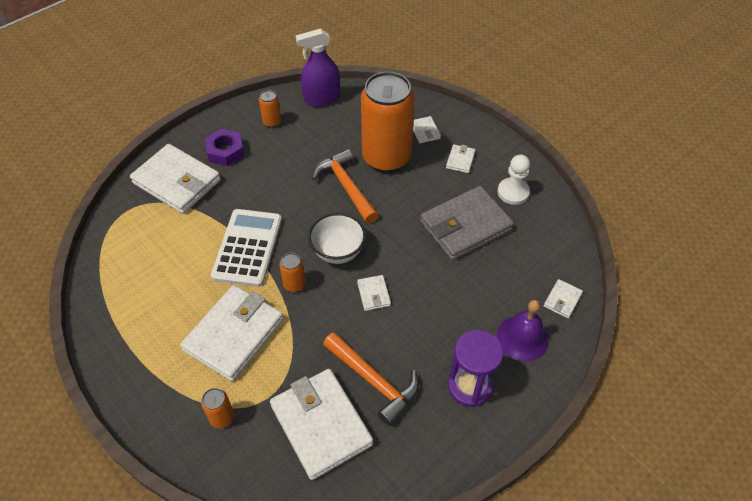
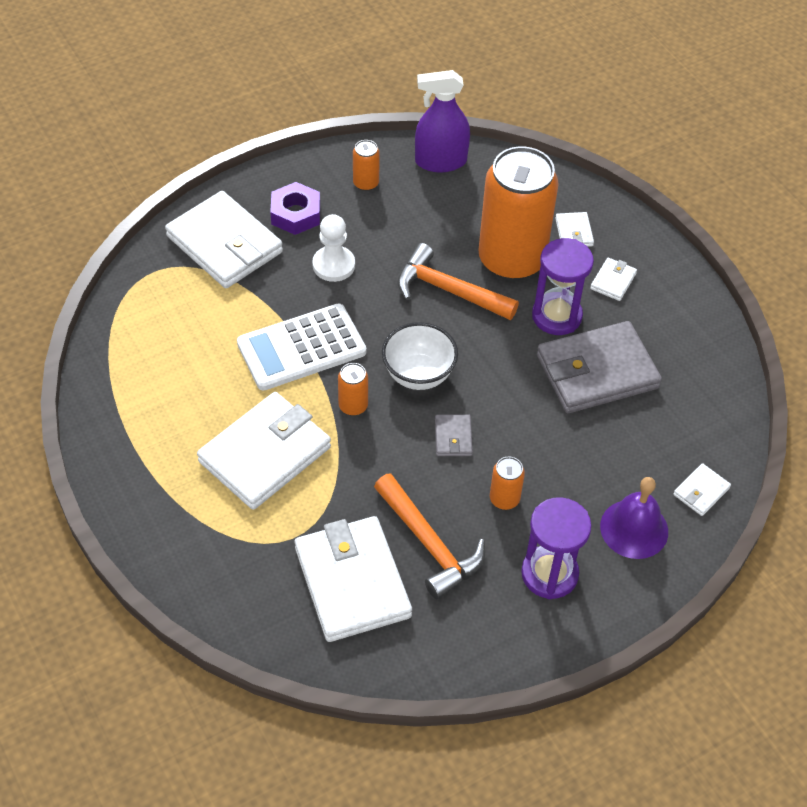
camera: 10 degrees right, 0 degrees up
orange can [201,388,234,428] -> orange can moved to [490,457,525,510]
white calculator [211,209,282,287] -> white calculator turned 135 degrees counterclockwise [237,303,366,391]
orange hammer [312,149,379,224] -> orange hammer turned 45 degrees counterclockwise [397,243,519,320]
white wallet [357,275,391,311] -> grey wallet [435,415,473,456]
white pawn [497,155,530,205] -> white pawn moved to [312,214,355,282]
none -> purple hourglass [532,238,594,335]

